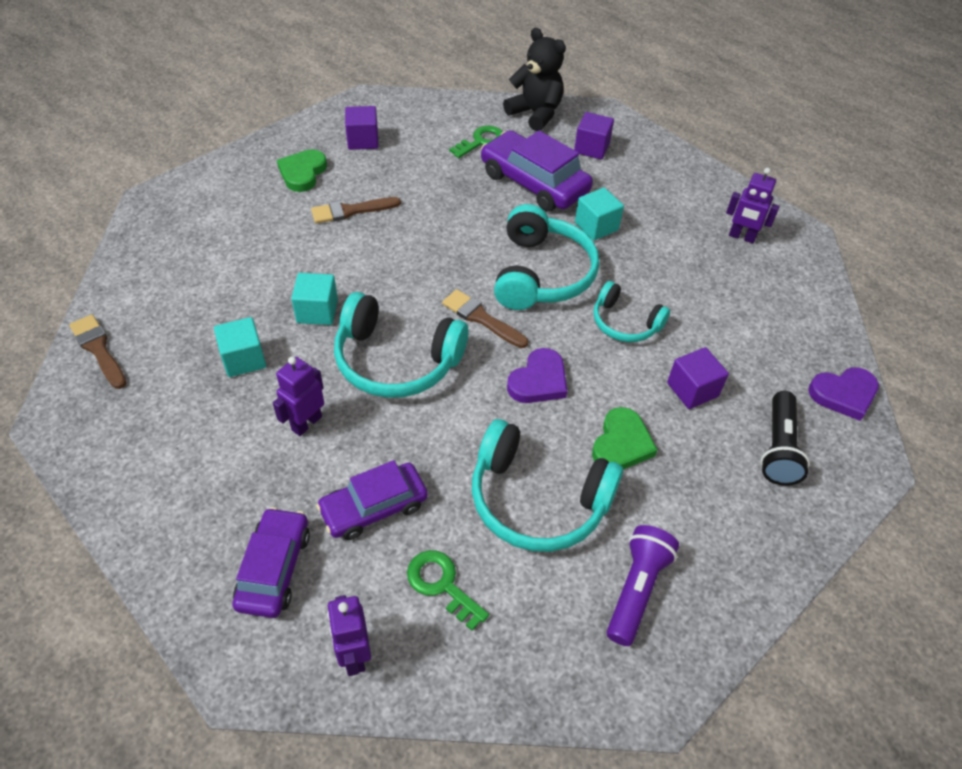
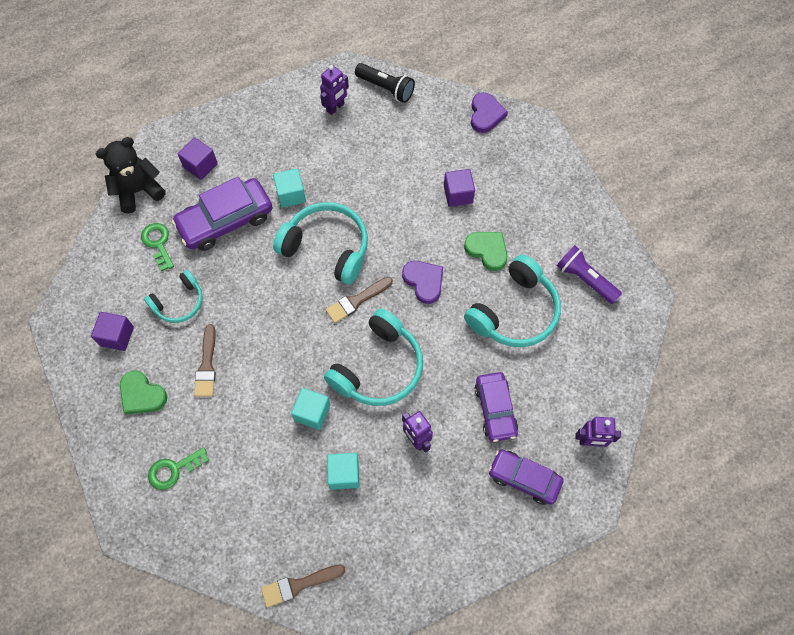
camera: 70 degrees left, 15 degrees up
green key [407,550,489,631] -> green key moved to [148,447,209,490]
turquoise headphones [593,281,670,342] -> turquoise headphones moved to [144,270,203,323]
black flashlight [760,391,810,486] -> black flashlight moved to [355,63,415,103]

